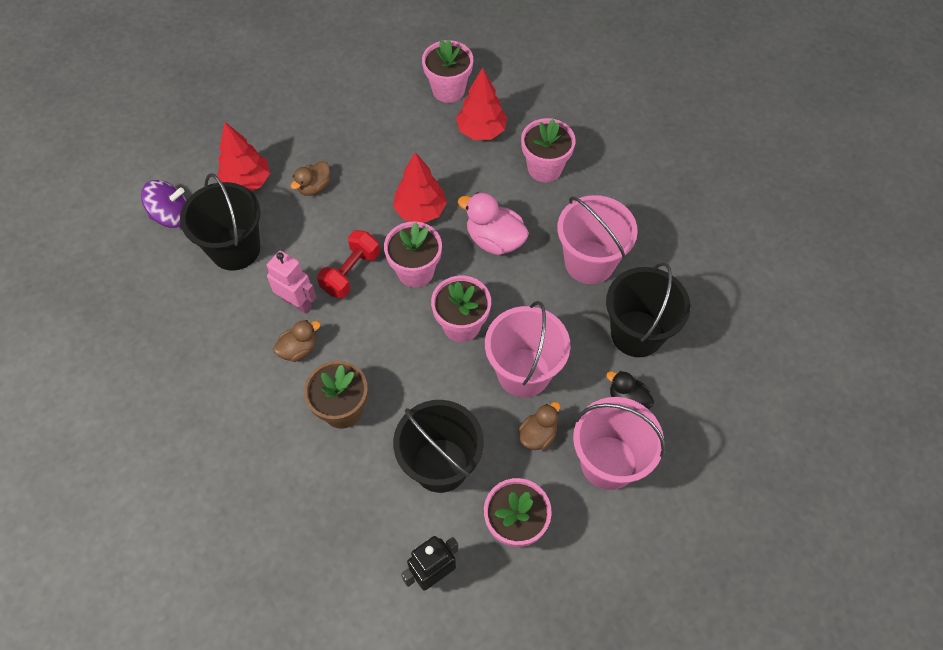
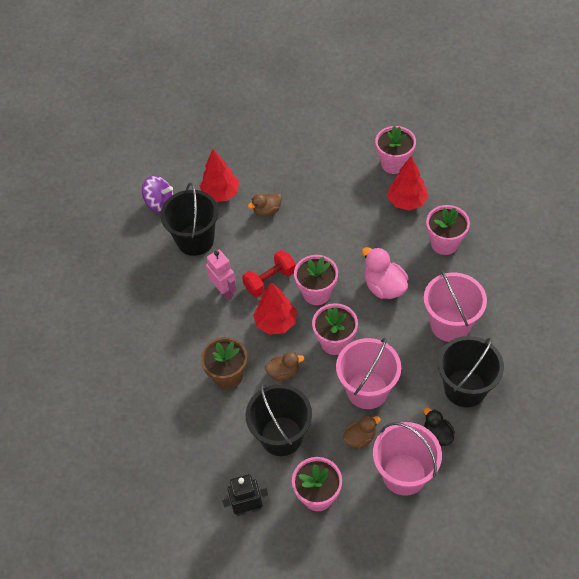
camera: 25 degrees right, 5 degrees down
brown duck [273,320,320,362] -> brown duck moved to [265,352,305,381]
red tree [393,152,447,223] -> red tree moved to [253,282,297,335]

